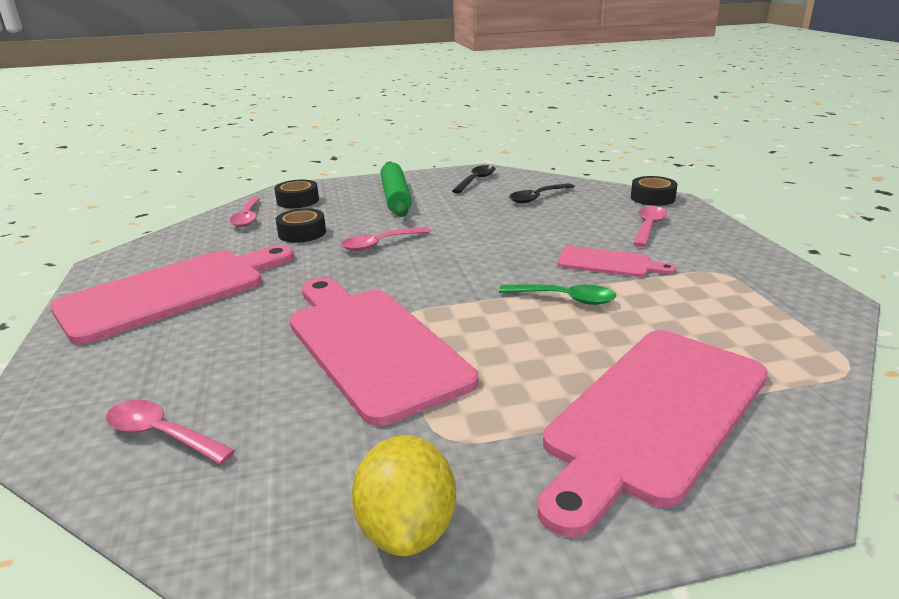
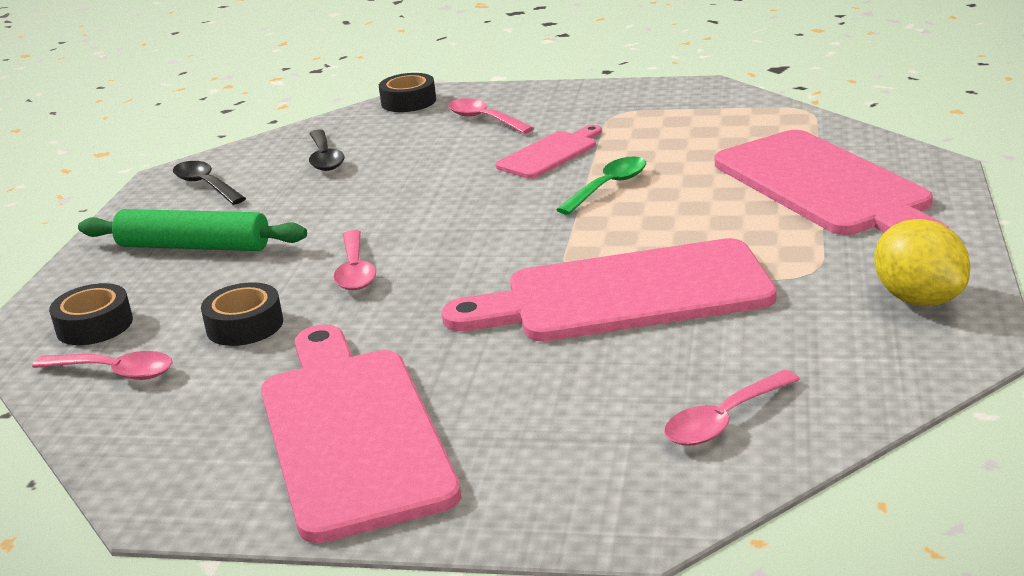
camera: 65 degrees left, 0 degrees up
yellow lemon [352,435,456,556] -> yellow lemon turned 45 degrees clockwise [874,219,971,306]

